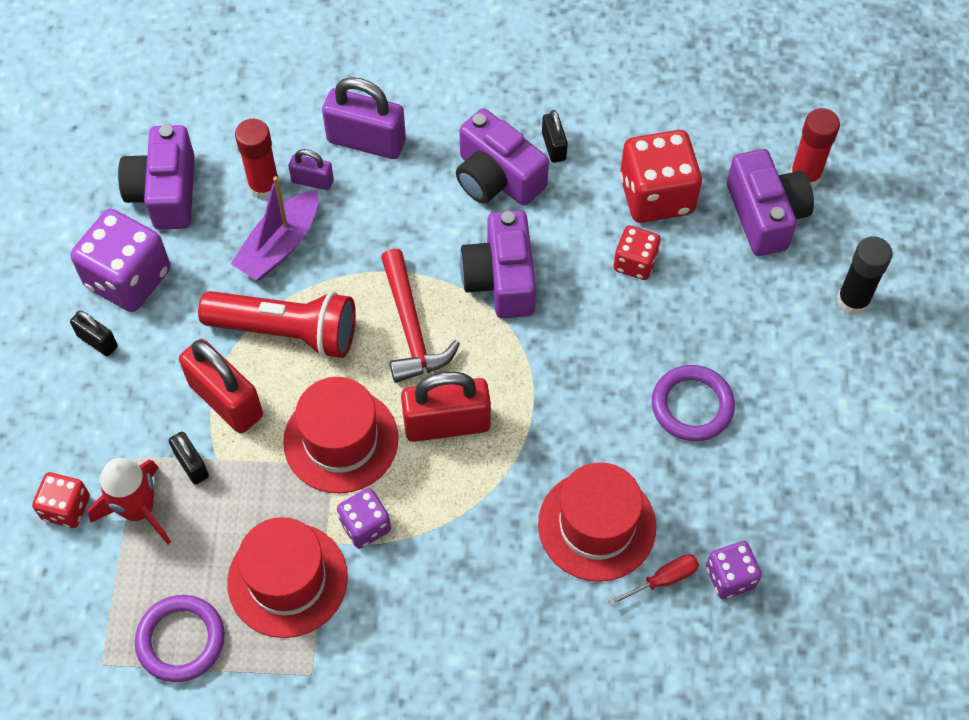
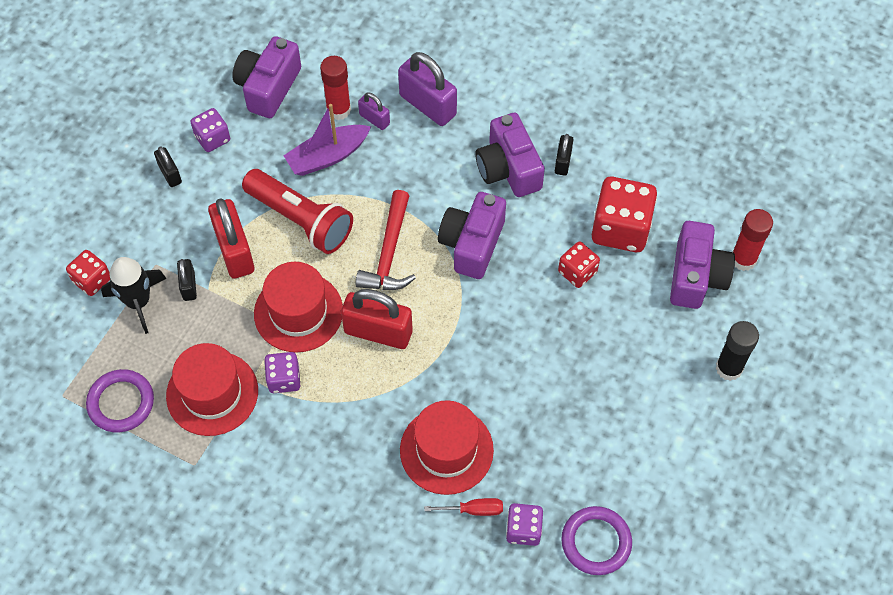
camera: 25 degrees right, 0 degrees up
purple dice [71,209,170,312] -> purple dice [191,108,230,152], size x0.56
red rocket [88,458,171,544] -> black rocket [101,257,167,334]
purple ring [652,365,735,441] -> purple ring moved to [561,506,632,575]

